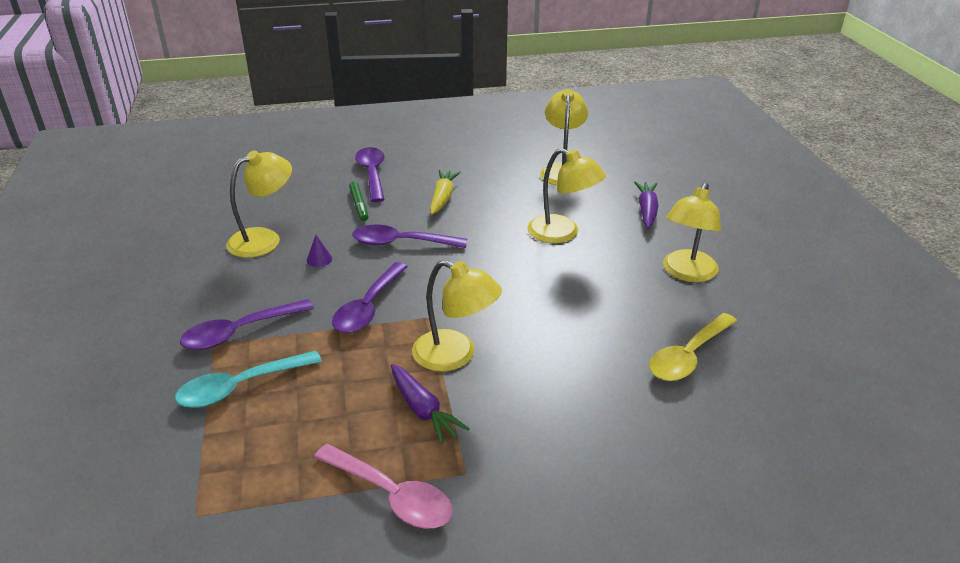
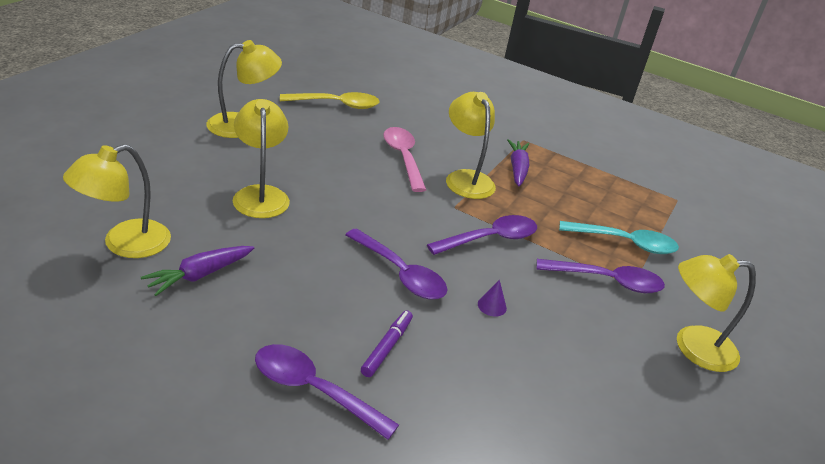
camera: 145 degrees left, 0 degrees up
yellow lamp [226,150,292,258] -> yellow lamp moved to [677,254,756,372]
pink spoon [314,444,452,528] -> pink spoon moved to [383,127,426,192]
green marker [349,181,368,221] -> purple marker [361,311,413,377]
purple spoon [355,147,385,202] -> purple spoon turned 90 degrees clockwise [255,344,399,440]
yellow carrot [430,170,461,215] -> none
purple carrot [634,181,659,229] -> purple carrot moved to [141,246,254,296]

